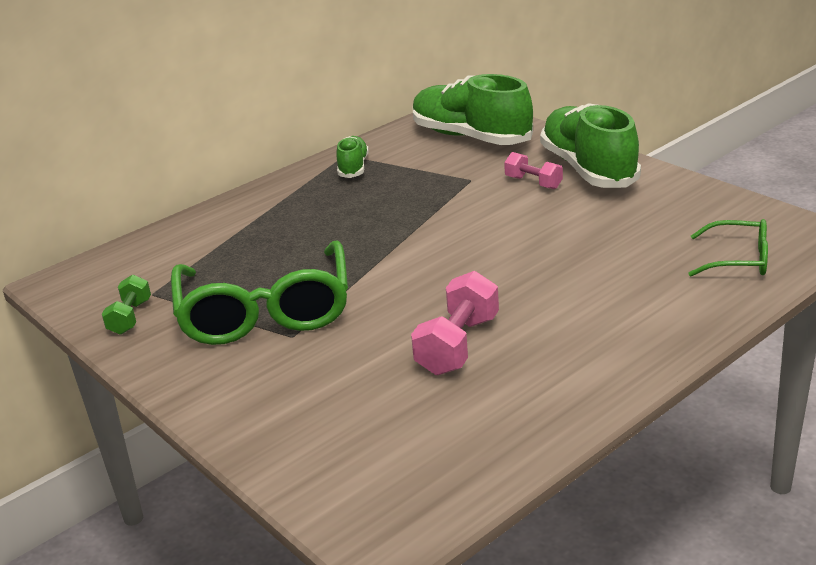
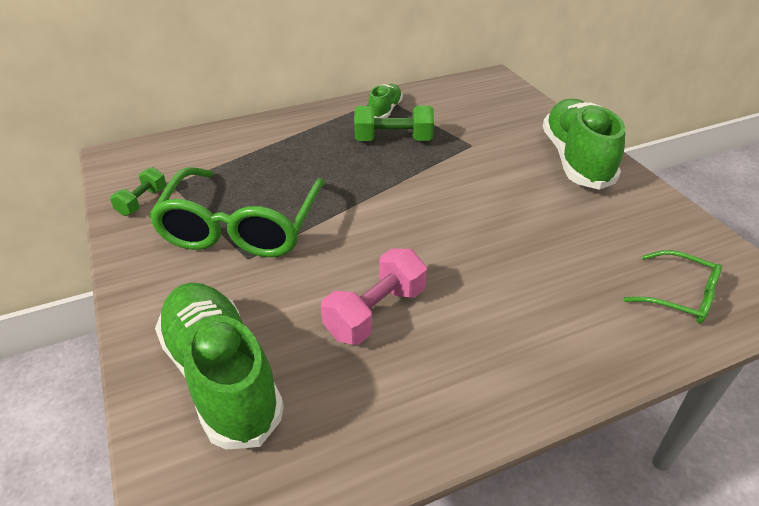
camera: 15 degrees right, 10 degrees up
green shoe [413,74,533,145] -> green shoe moved to [155,282,284,449]
pink dumbbell [504,152,563,189] -> none
none -> green dumbbell [354,106,434,141]

